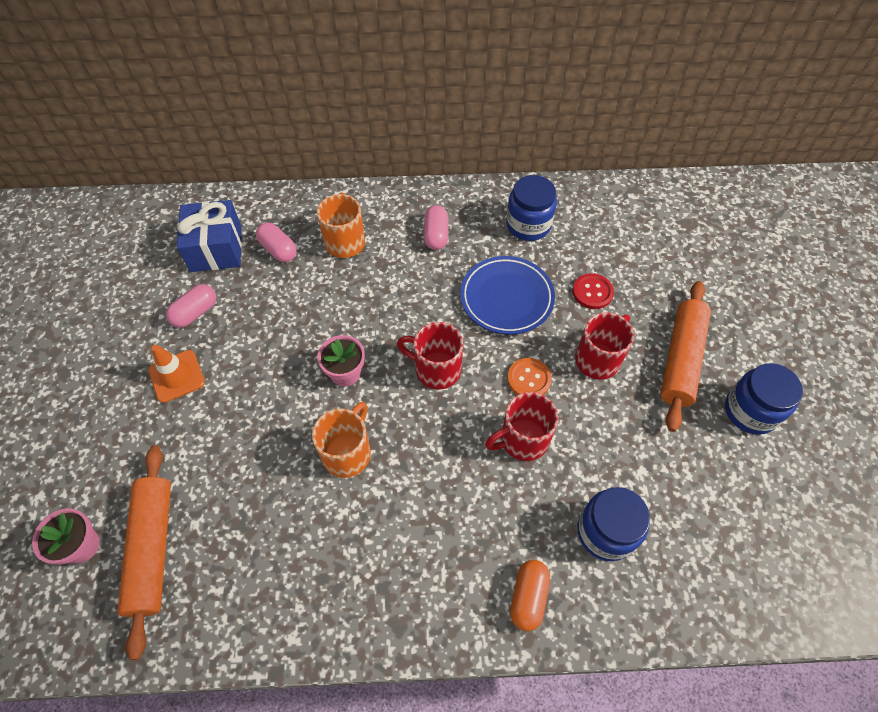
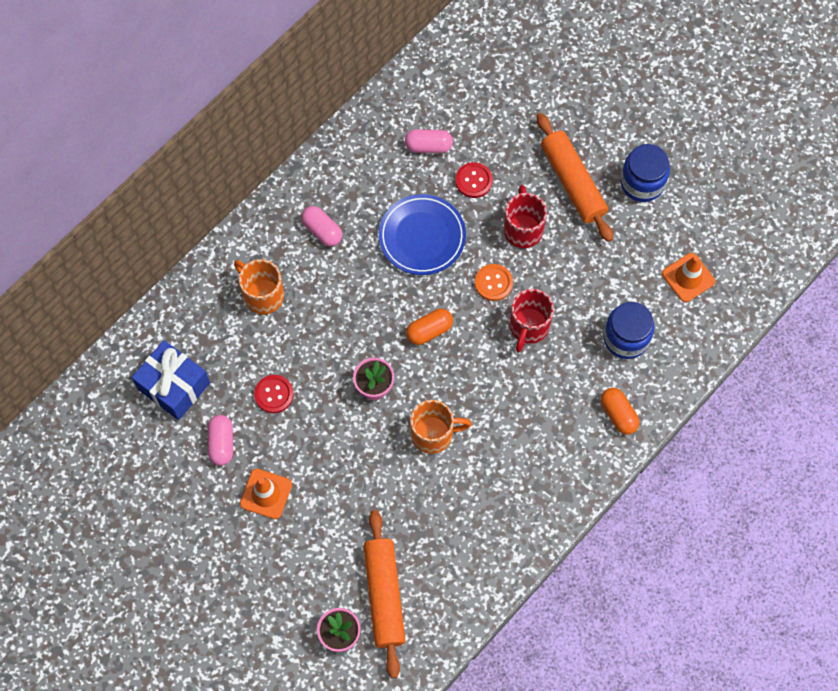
camera: 45 degrees left, 10 degrees up
orange rolling pin [117,446,171,660] -> orange rolling pin turned 45 degrees clockwise [363,510,405,678]
pink capsule [256,222,297,262] -> pink capsule moved to [405,129,453,153]
orange mug [312,402,371,478] -> orange mug turned 105 degrees clockwise [410,400,472,454]
red mug [397,322,463,389] -> orange capsule [406,309,453,345]
blue jar [506,175,557,241] -> none
none -> red button [254,375,294,413]
none -> orange traffic cone [662,253,715,302]

